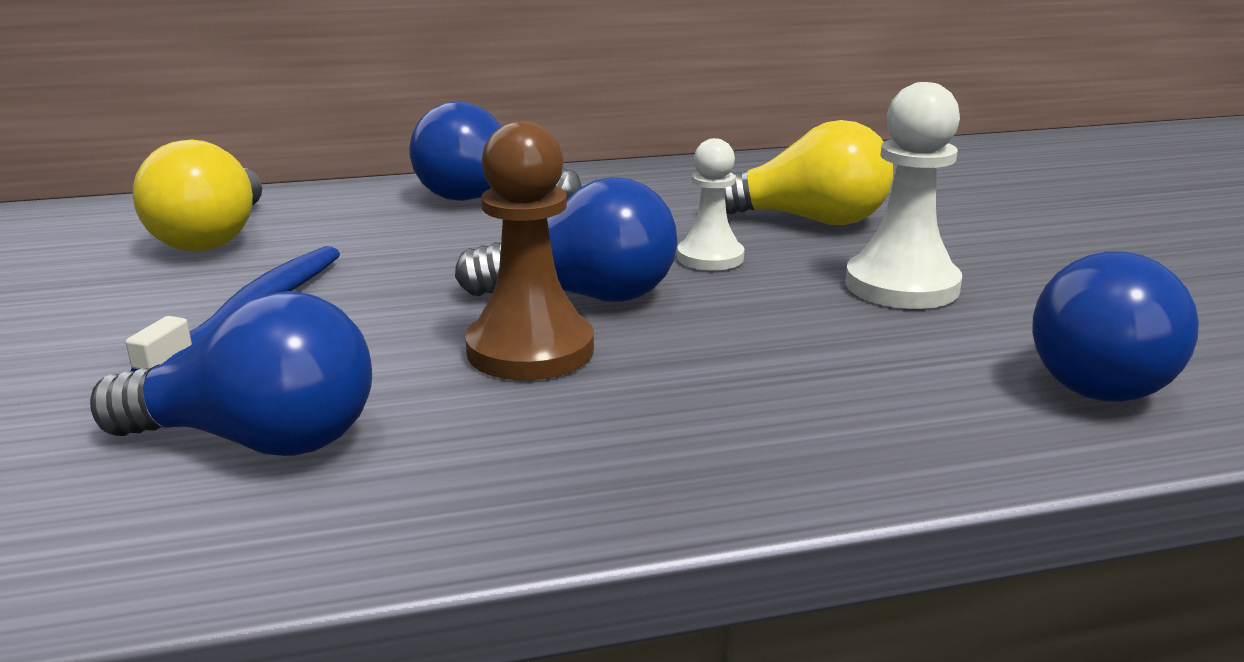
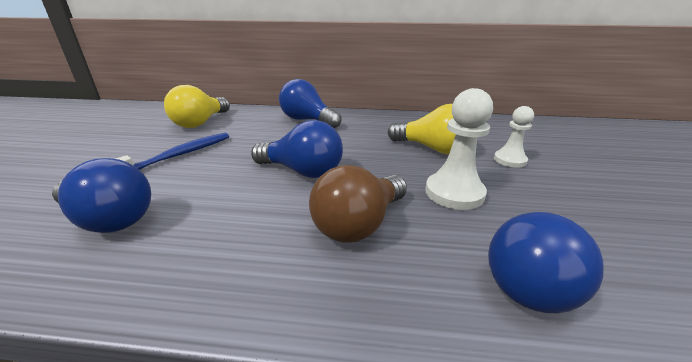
camera: 20 degrees right, 5 degrees up
brown pawn [465,121,594,380] -> none
white pawn [677,138,744,270] -> white pawn moved to [494,106,534,168]
none -> brown light bulb [309,165,407,243]

